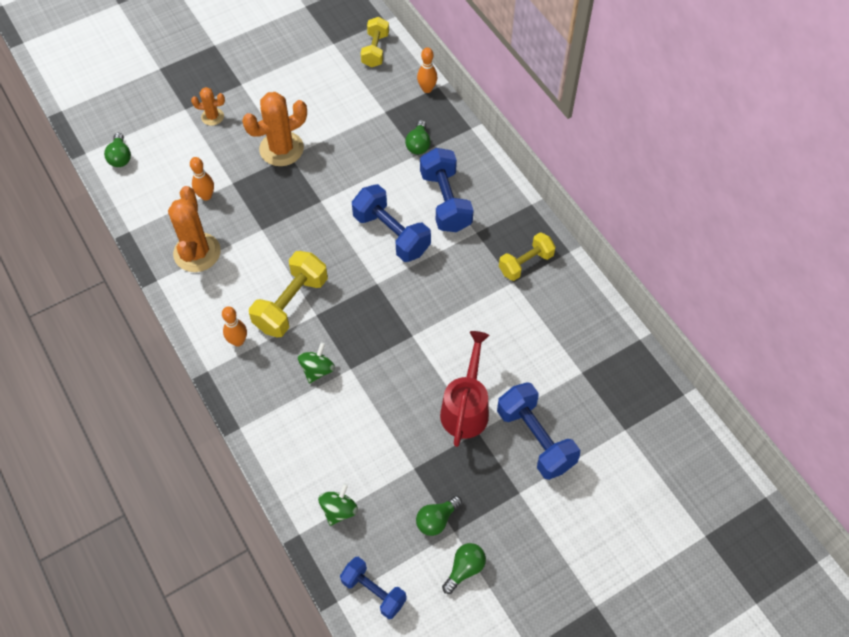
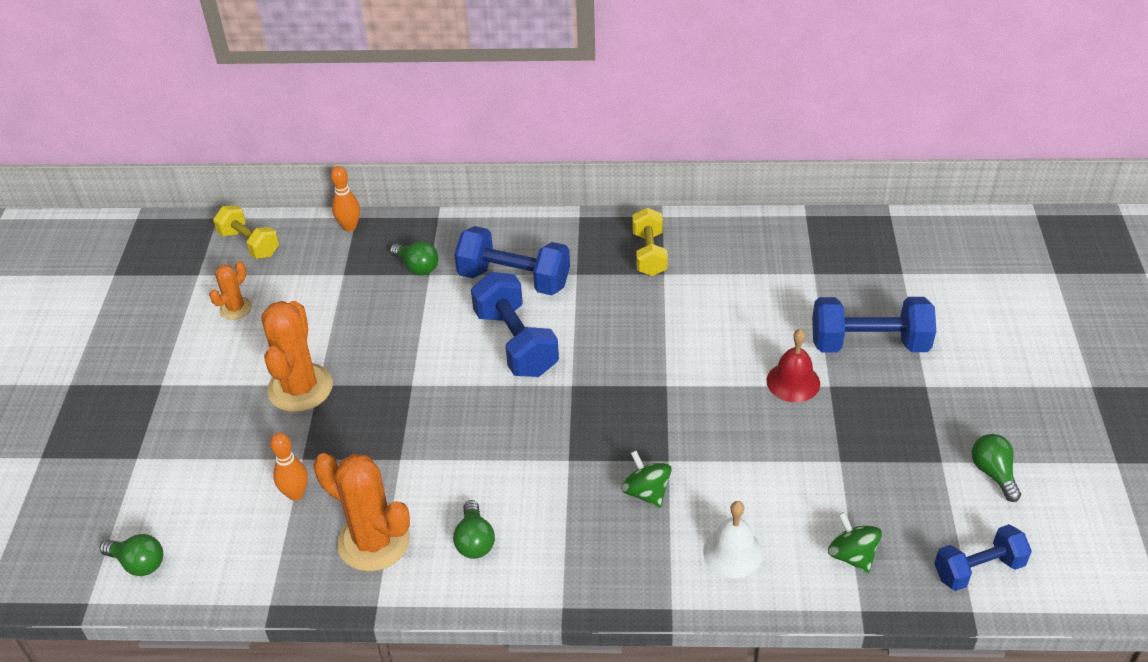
camera: 55 degrees left, 15 degrees down
orange cactus [191,87,225,126] -> orange cactus moved to [209,261,252,320]
orange bowling pin [222,306,247,346] -> none
yellow dumbbell [249,251,328,338] -> none
blue dumbbell [352,184,431,262] -> blue dumbbell turned 75 degrees clockwise [471,272,559,377]
green light bulb [416,496,462,536] -> green light bulb moved to [453,500,495,559]
red watering can [440,331,490,447] -> red bell [767,329,820,402]
none -> white bell [703,501,763,578]

